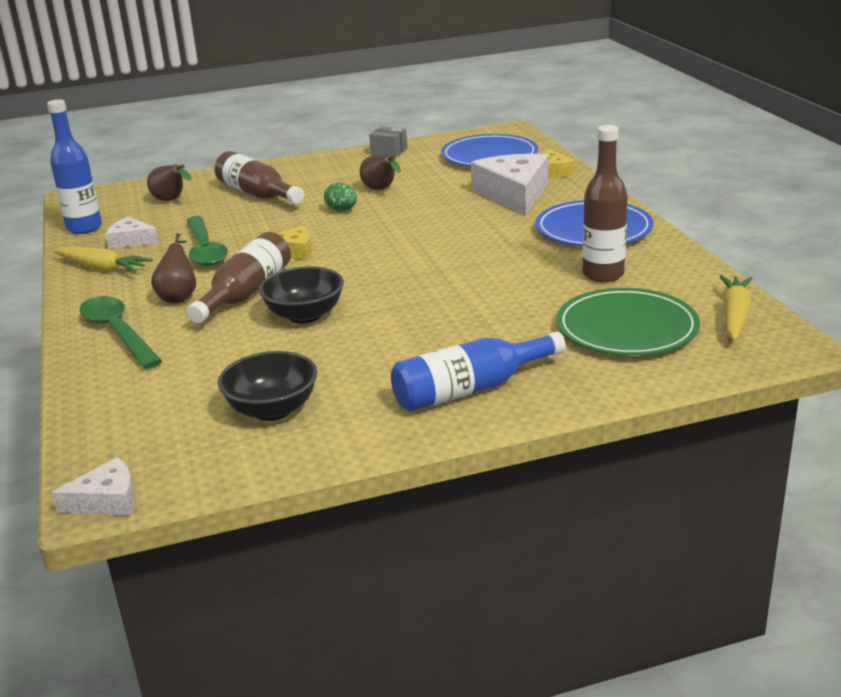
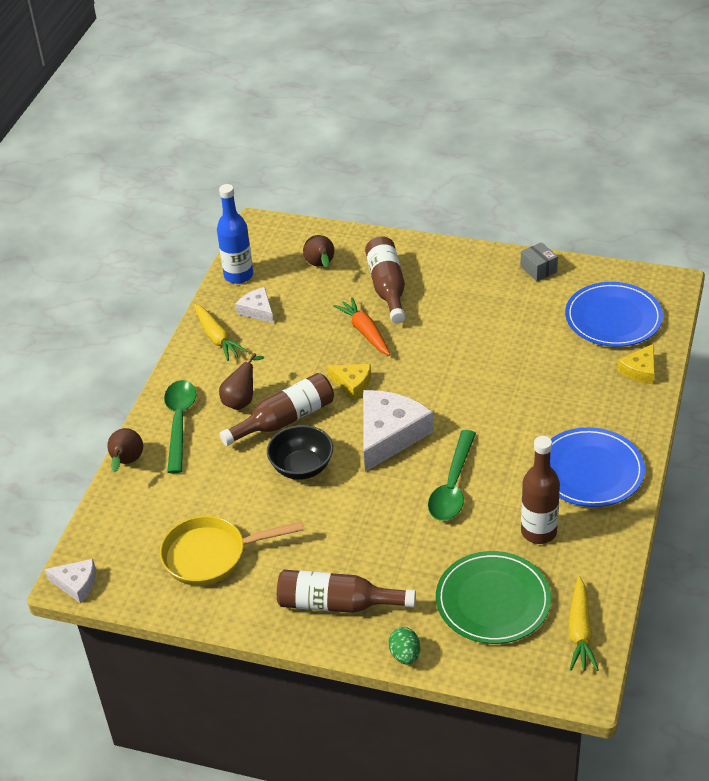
camera: 35 degrees right, 15 degrees up
green spoon [187,216,228,266] -> green spoon moved to [428,430,476,521]
black bowl [218,351,318,421] -> yellow pan [160,516,304,586]
green egg [324,182,357,211] -> green egg moved to [389,627,420,665]
brown pear [360,155,401,190] -> brown pear moved to [107,428,143,472]
blue bottle [391,331,566,412] -> brown bottle [277,570,416,613]
white cheese [471,154,549,215] -> white cheese moved to [363,390,433,472]
yellow carrot [719,275,753,341] -> yellow carrot turned 135 degrees clockwise [568,576,599,671]
none -> orange carrot [333,297,390,356]

